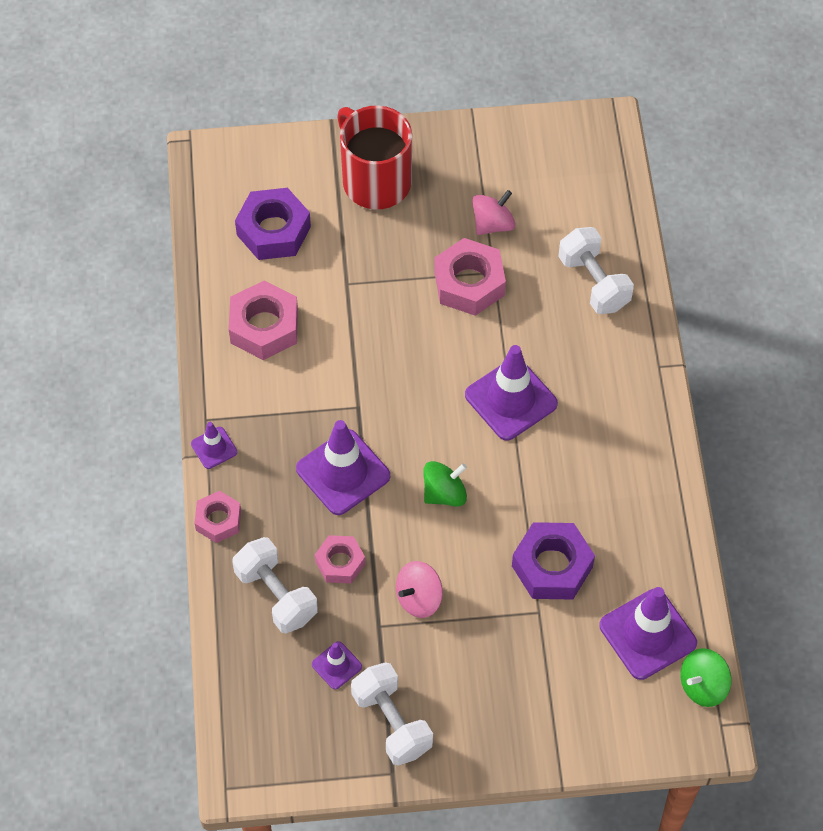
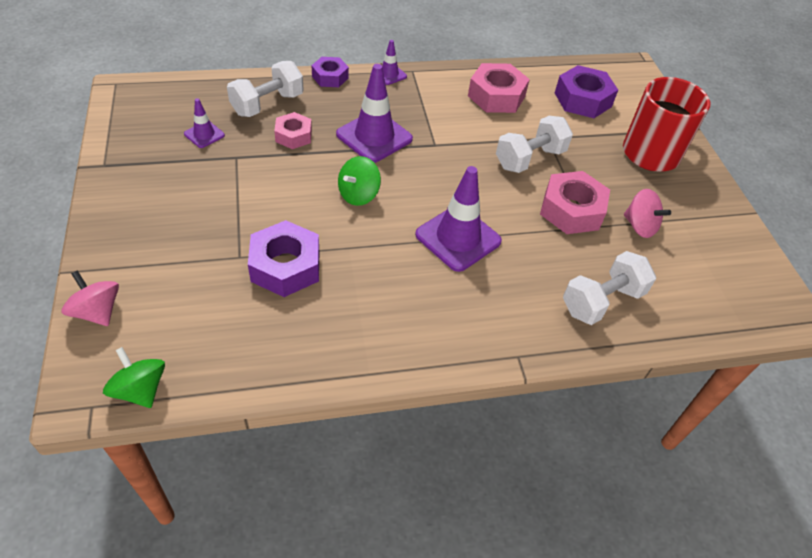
camera: 80 degrees right, 10 degrees down
pink nut [194,491,241,543] -> purple nut [312,57,349,87]
white dumbbell [351,662,433,766] -> white dumbbell moved to [496,116,573,173]
pink spinning top [396,561,443,618] -> pink spinning top moved to [62,270,119,326]
green spinning top [423,461,467,507] -> green spinning top turned 75 degrees clockwise [338,156,381,206]
purple traffic cone [599,587,697,680] -> none

